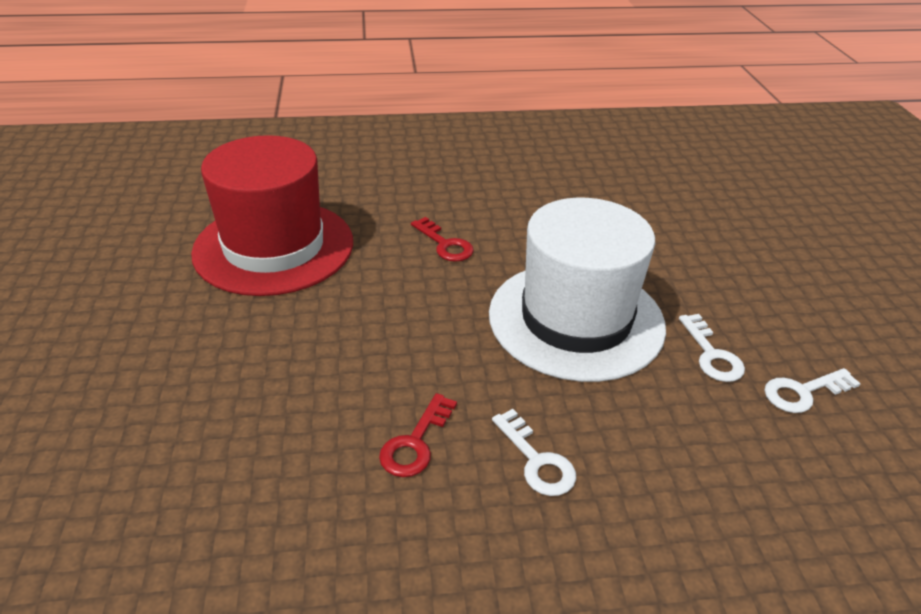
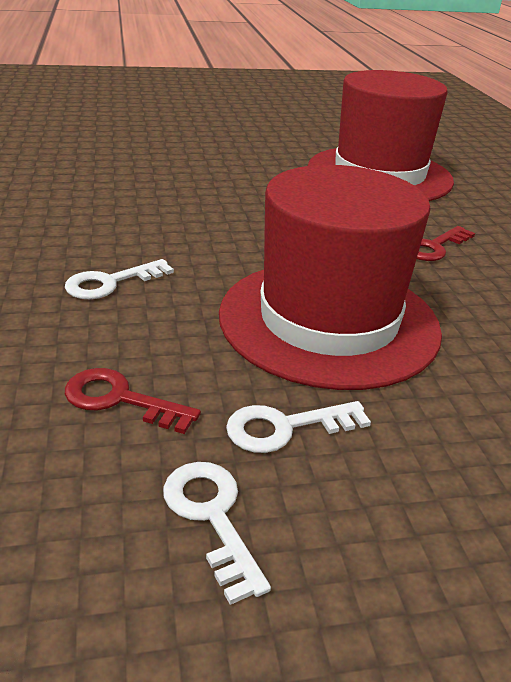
camera: 85 degrees right, 5 degrees down
red key [379,393,457,477] -> red key moved to [65,368,201,434]
white hat [489,198,666,382] -> red hat [219,165,442,390]

